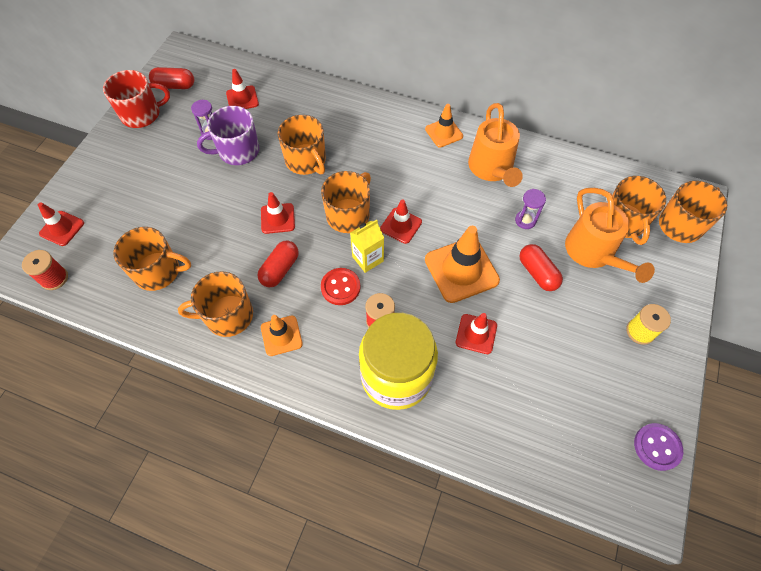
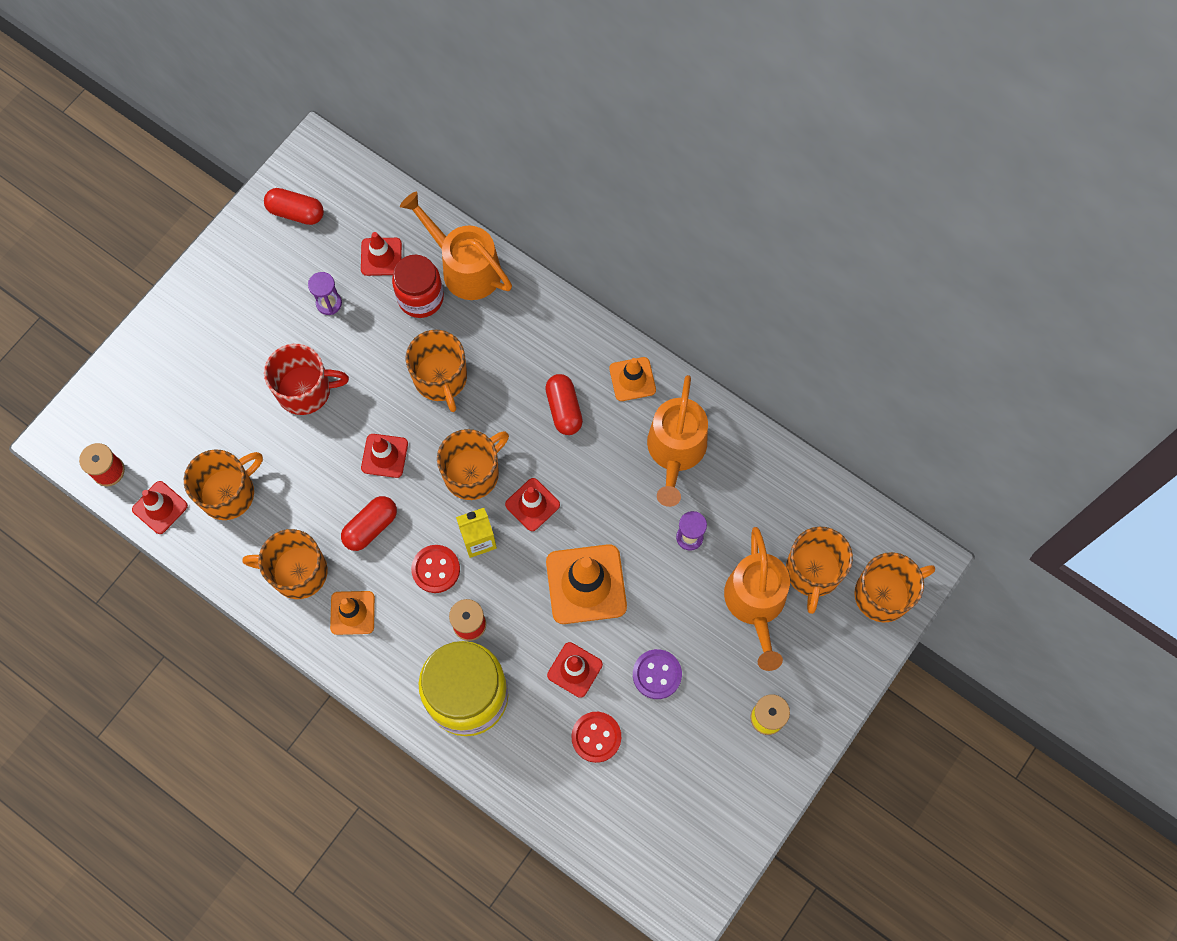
camera: 15 degrees right, 10 degrees up
red traffic cone [38,202,84,246] -> red traffic cone moved to [132,481,188,534]
red mug [103,70,170,128] -> red mug moved to [264,344,349,415]
orange mug [113,227,191,291] -> orange mug turned 60 degrees counterclockwise [184,449,263,520]
purple mug [197,106,259,165] -> none
red capsule [519,244,563,291] -> red capsule moved to [545,374,583,435]
purple button [634,423,683,471] -> purple button moved to [633,649,682,699]
none -> red jar [392,255,444,318]
none -> orange watering can [400,192,512,300]
none -> red button [571,712,621,763]

